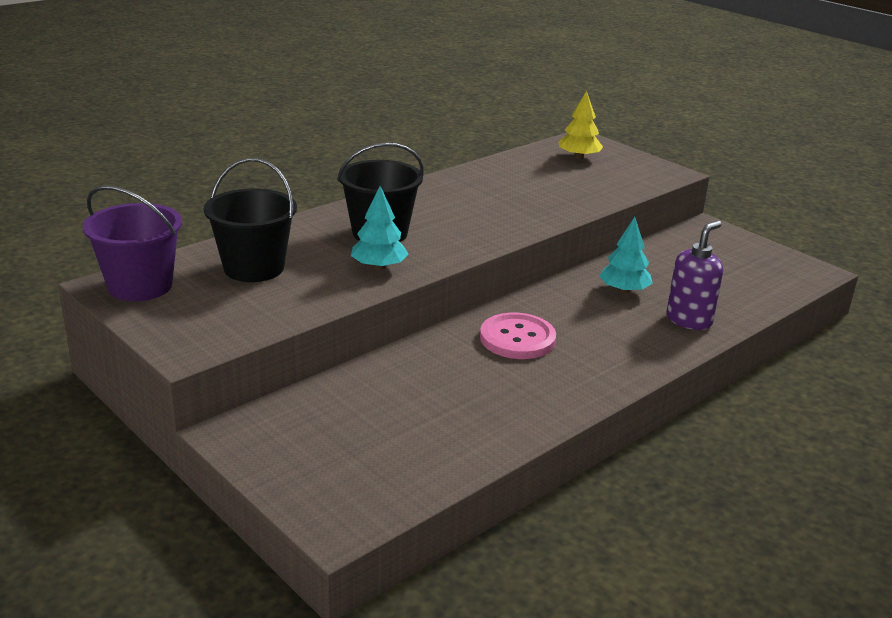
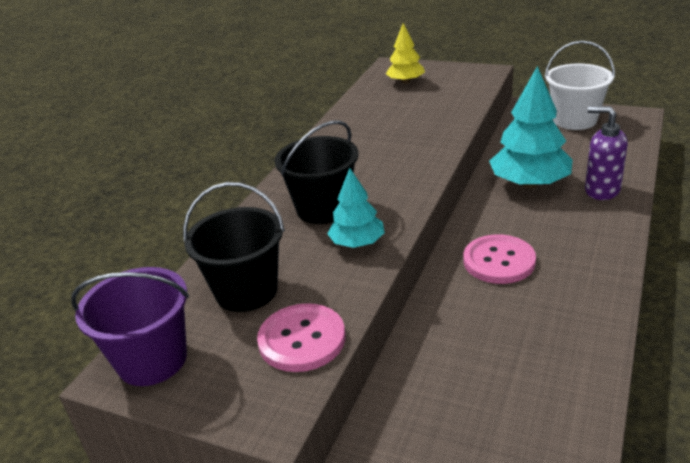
camera: 20 degrees left, 5 degrees up
turquoise tree [599,217,653,293] -> turquoise tree [489,66,573,188], size x1.72
purple soap dispenser [667,221,723,330] -> purple soap dispenser turned 75 degrees counterclockwise [585,106,628,200]
none -> pink button [257,303,345,372]
none -> white bucket [545,41,615,130]

